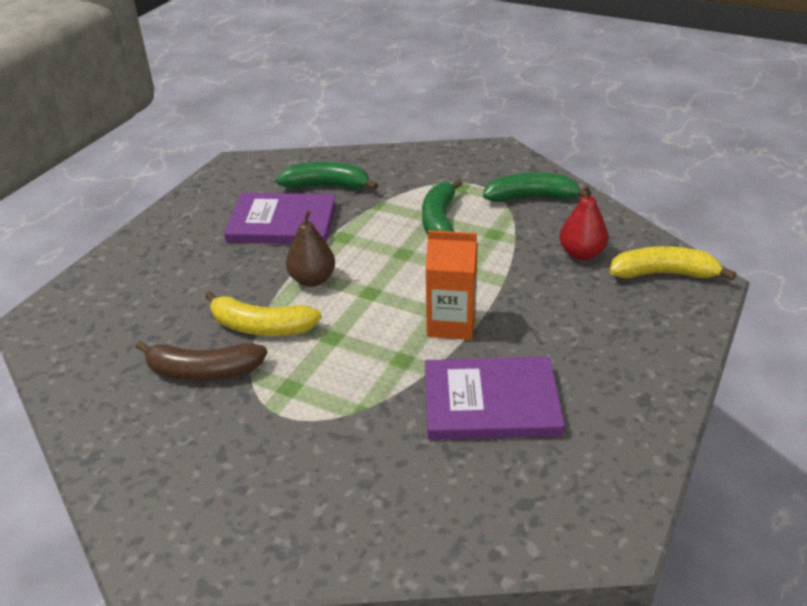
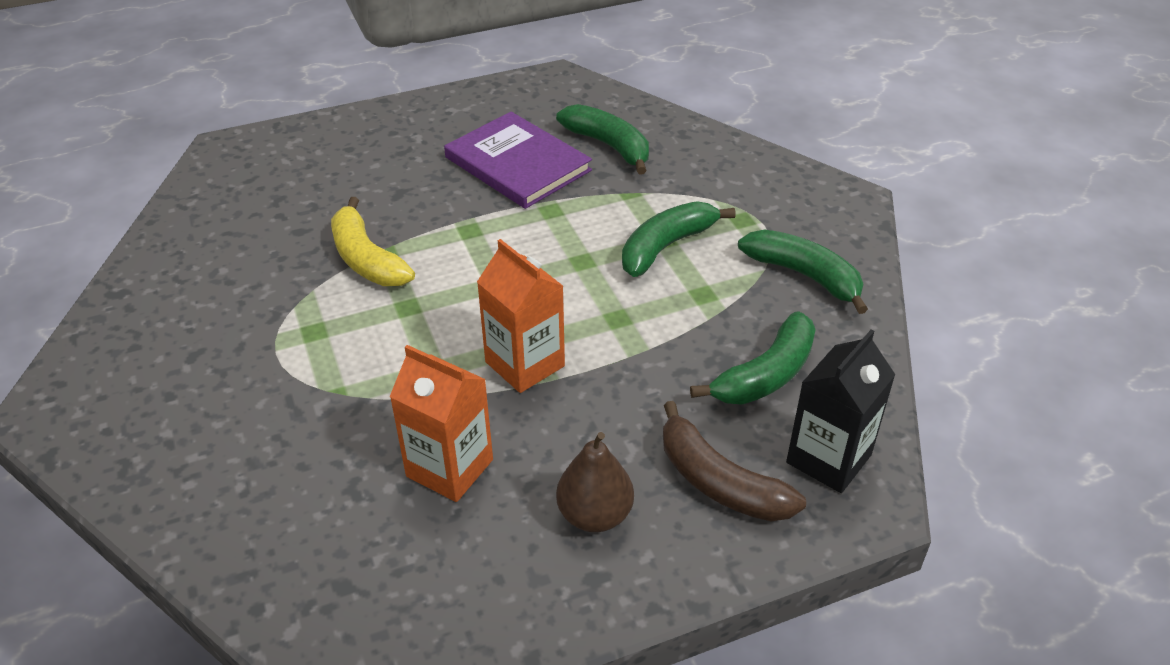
camera: 40 degrees right, 5 degrees up
brown banana [136,341,267,381] -> brown banana moved to [663,401,806,521]
brown pear [286,210,335,287] -> brown pear moved to [556,432,634,532]
purple book [425,357,565,440] -> orange carton [390,345,493,502]
red pear [559,185,608,260] -> green banana [690,311,816,405]
yellow banana [609,246,736,280] -> black carton [786,330,896,493]

